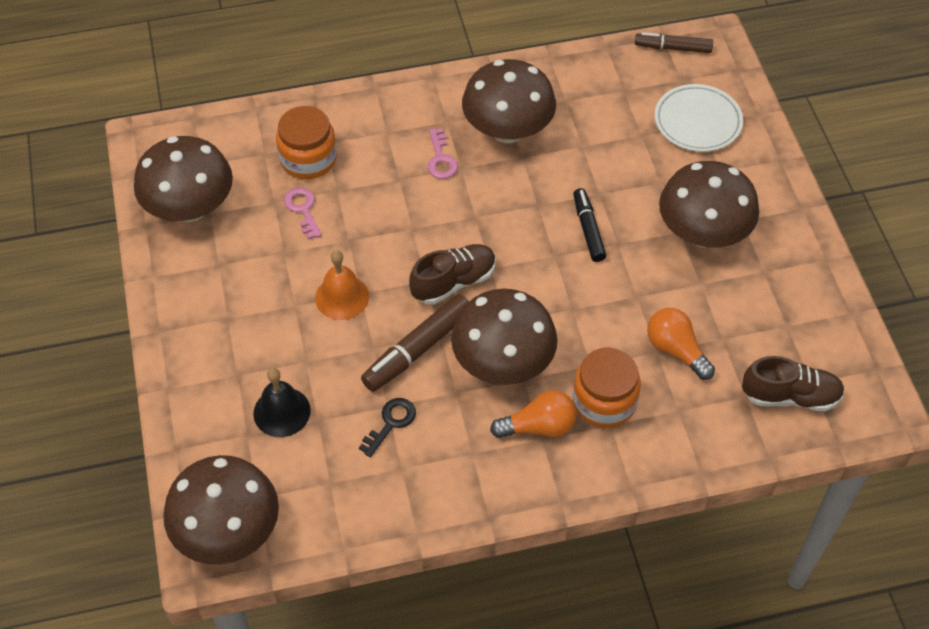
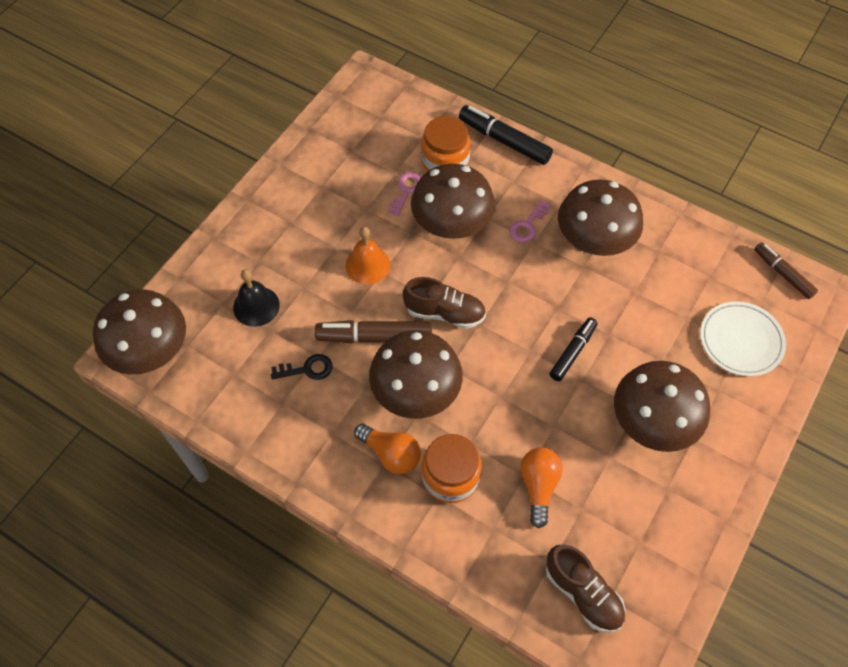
camera: 45 degrees right, 5 degrees up
brown mushroom [134,136,233,222] -> brown mushroom moved to [411,164,495,239]
none -> black marker [459,105,553,165]

